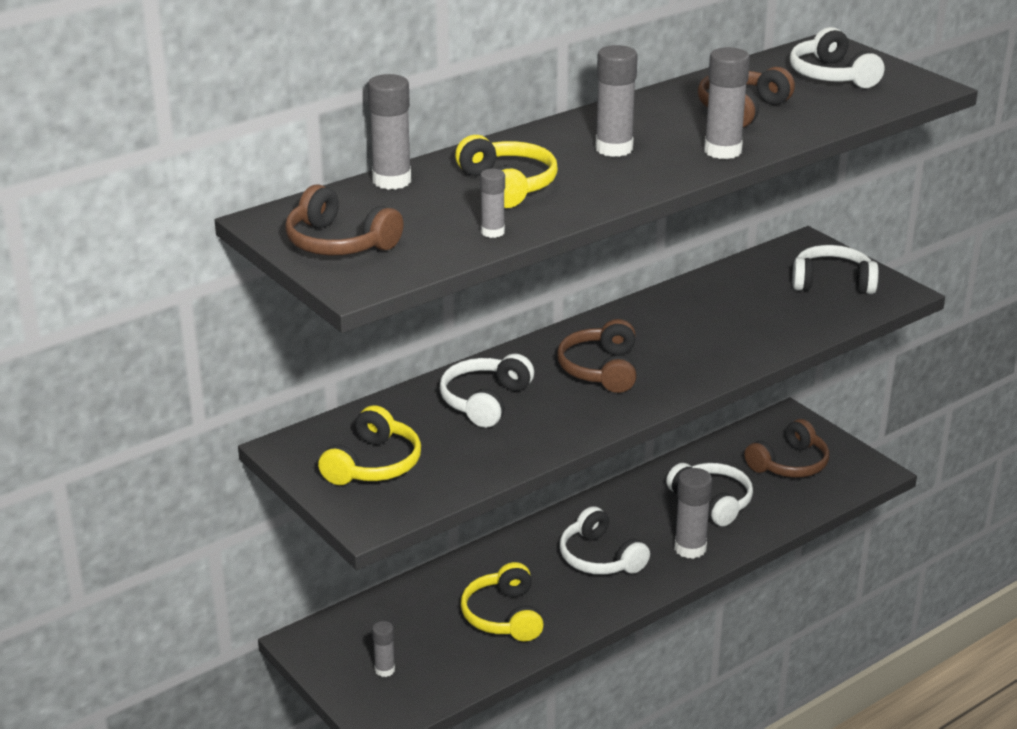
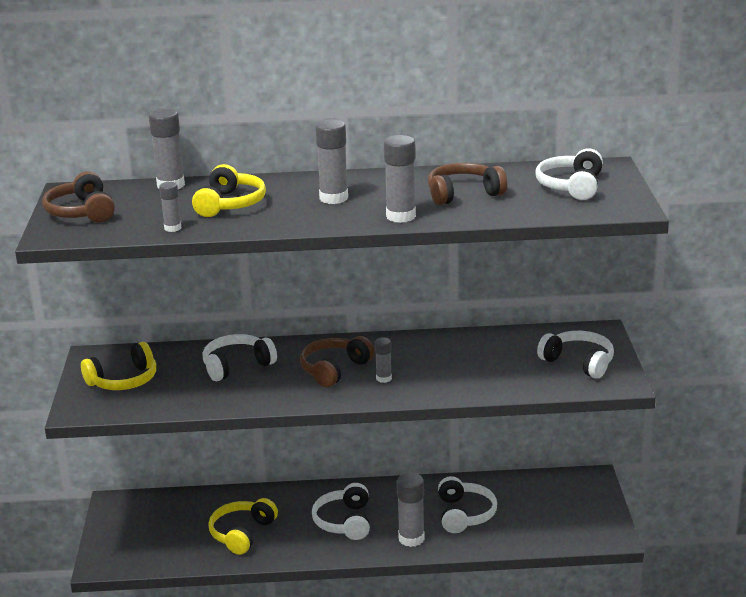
camera: 35 degrees right, 5 degrees down
grey glue stick [372,621,395,677] -> grey glue stick moved to [375,337,392,383]
brown headphones [744,419,829,478] -> none

